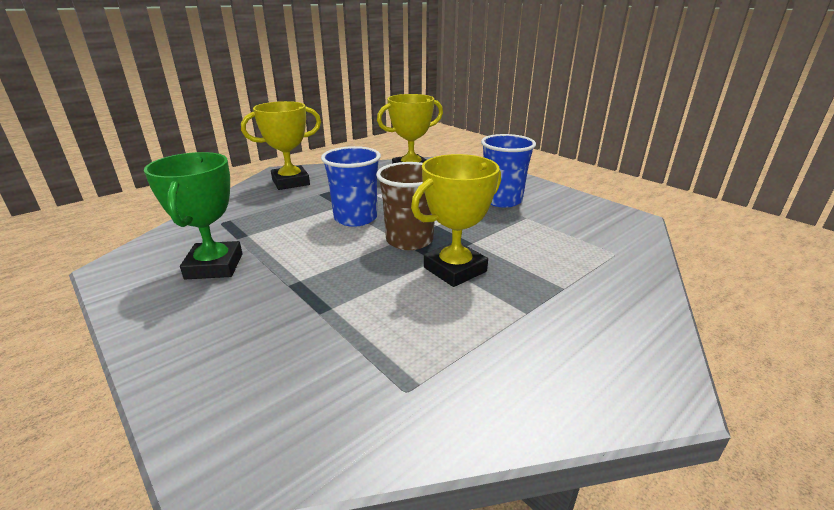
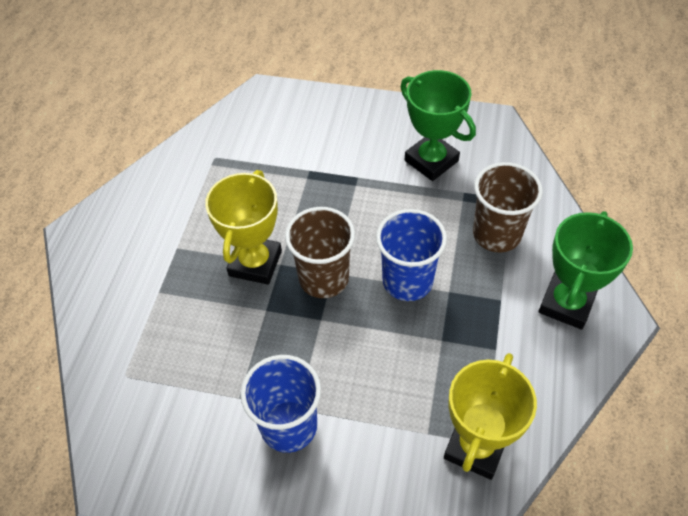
camera: 145 degrees right, 25 degrees up
yellow trophy [241,101,321,190] -> green trophy [539,211,633,330]
none -> brown cup [473,162,543,253]

